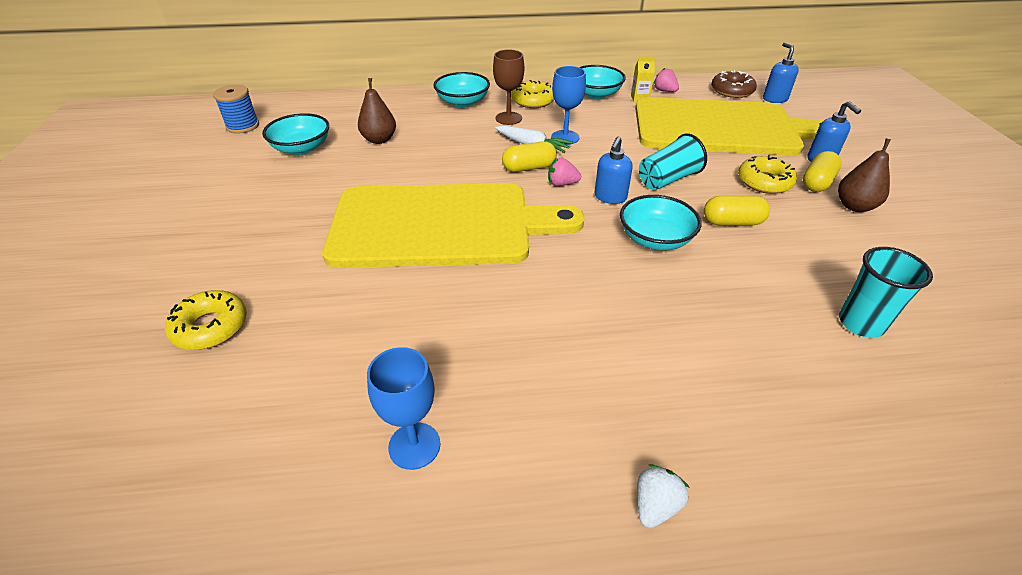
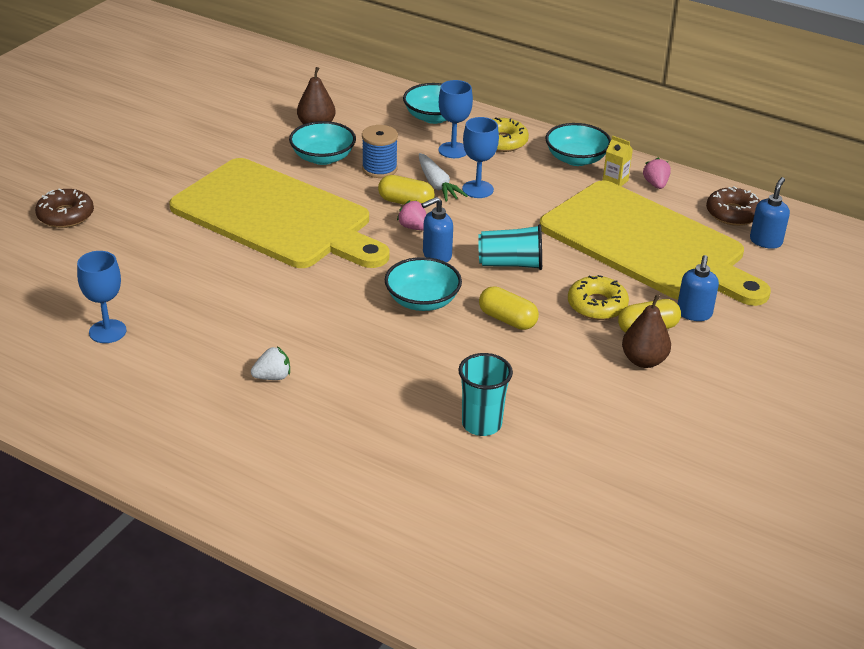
camera: 35 degrees right, 5 degrees down
yellow donut [165,290,247,350] -> brown donut [35,188,94,228]
blue spool [213,85,259,134] -> blue spool moved to [362,125,398,178]
turquoise bowl [262,113,329,155] -> turquoise bowl moved to [289,121,356,165]
brown goblet [493,50,524,125] -> blue goblet [439,80,473,158]
white strawberry [637,464,690,528] -> white strawberry moved to [251,346,290,380]

